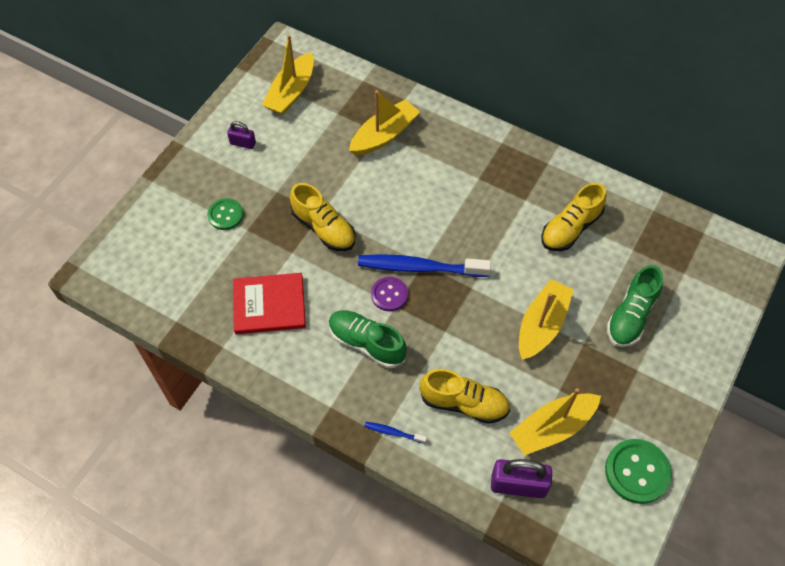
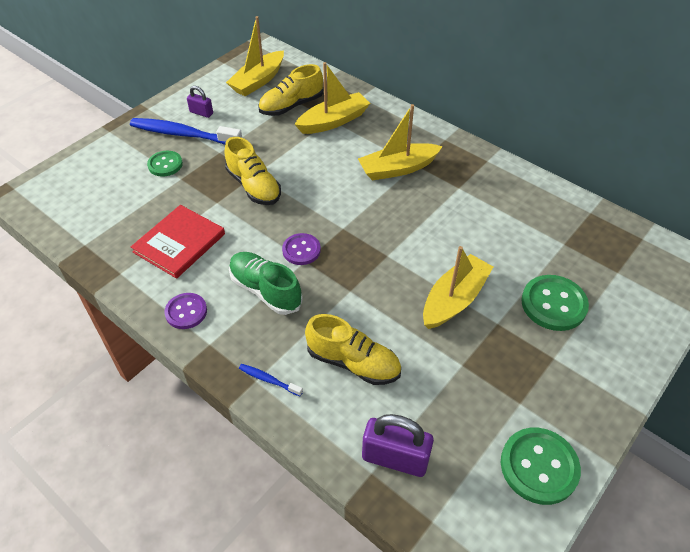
camera: 10 degrees right, 10 degrees down
red book [233,273,306,334] -> red book turned 60 degrees counterclockwise [131,205,225,279]
blue toothbrush [358,254,491,277] -> blue toothbrush moved to [130,118,242,145]
yellow boat [509,388,601,455] -> yellow boat moved to [358,104,443,181]
yellow shoe [541,183,606,251] -> yellow shoe moved to [258,64,323,116]
green shoe [607,265,663,347] -> green button [521,275,589,331]
none -> purple button [164,293,207,329]

